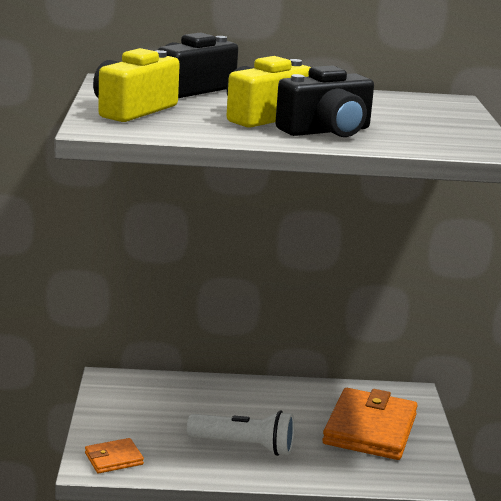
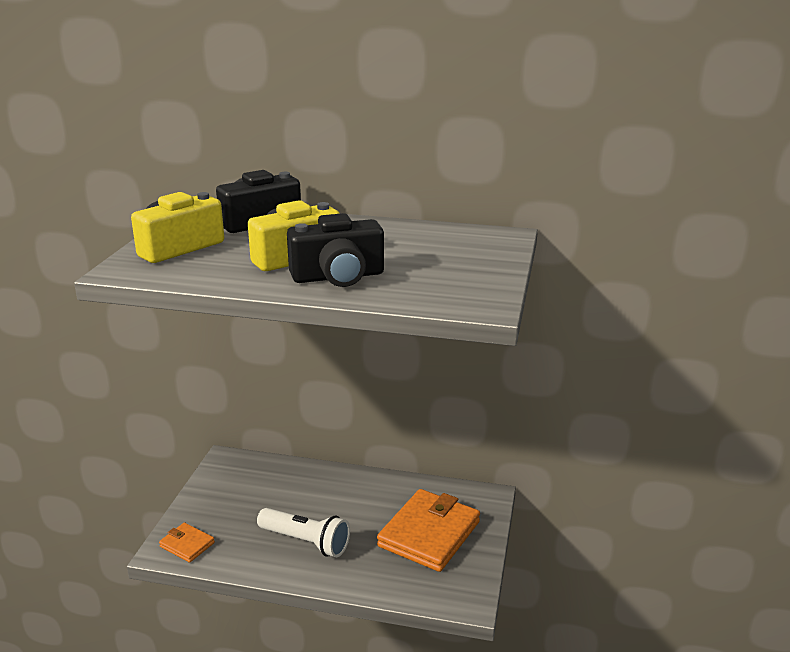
camera: 15 degrees right, 5 degrees up
orange wallet [85,438,144,473] -> orange wallet turned 45 degrees clockwise [159,523,215,563]

